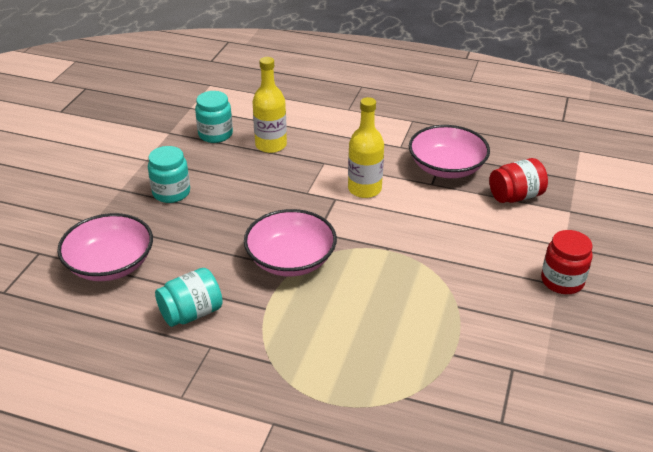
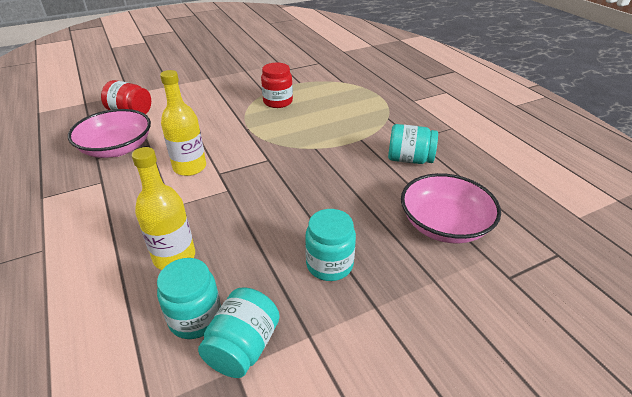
camera: 135 degrees left, 0 degrees up
pink bowl [244,209,337,276] -> none
red jar [541,230,593,294] -> red jar moved to [261,63,293,108]
none -> turquoise jar [198,288,280,378]

